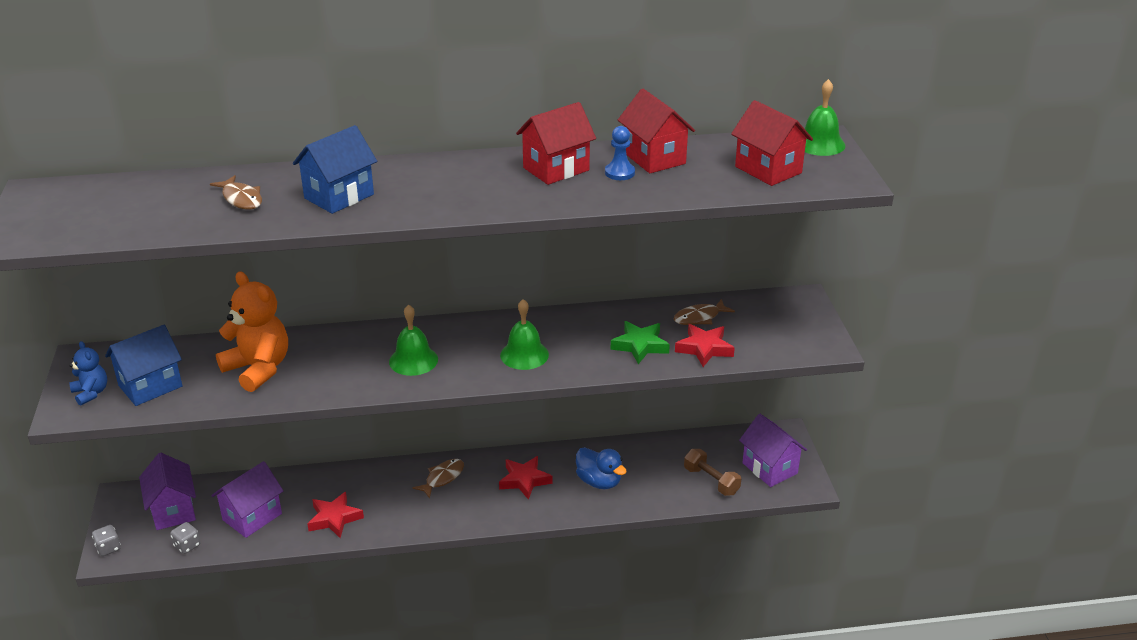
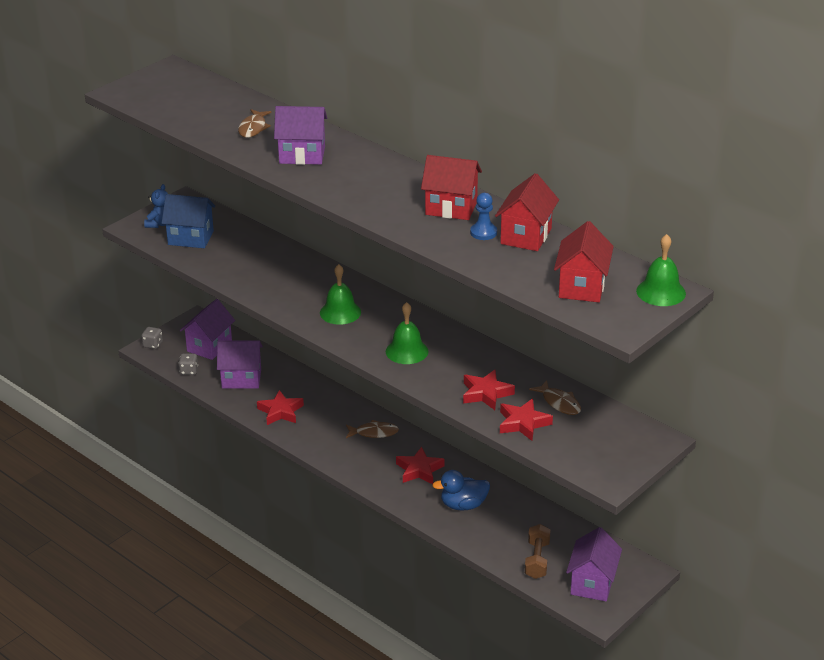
camera: 50 degrees right, 0 degrees up
orange teddy bear [216,272,288,392] -> none
blue house [293,125,377,214] -> purple house [274,106,327,165]
blue duck [576,447,627,489] -> blue duck turned 75 degrees clockwise [432,470,490,511]
green star [611,321,670,364] -> red star [463,370,515,410]
brown fish [673,299,735,325] -> brown fish turned 150 degrees counterclockwise [529,380,581,415]

